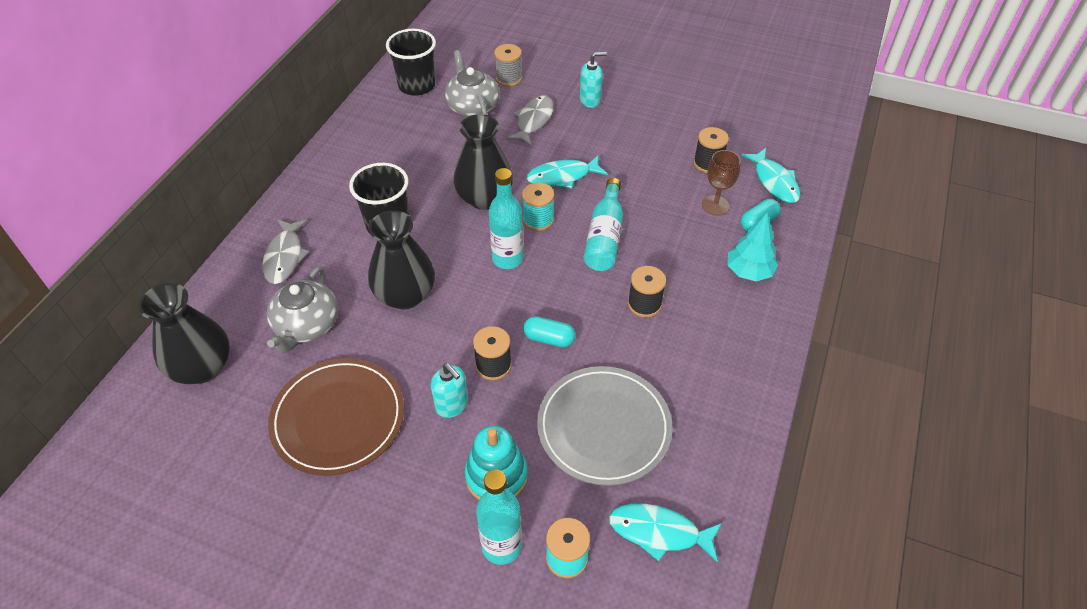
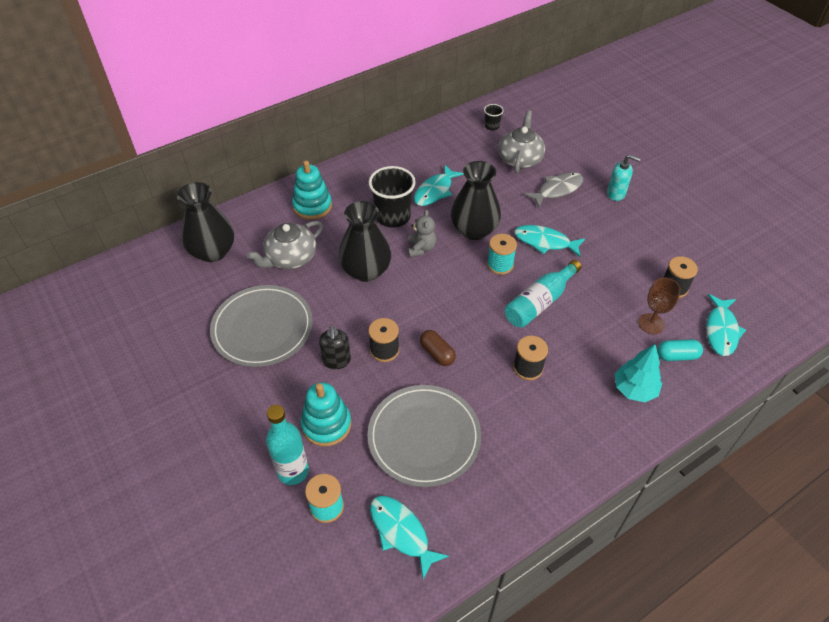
camera: 35 degrees right, 0 degrees up
grey fish [262,220,309,284] -> turquoise stacking toy [292,161,332,220]
brown plate [268,358,404,476] -> grey plate [210,285,313,367]
black cup [386,29,436,96] -> black cup [484,104,504,131], size x0.48
turquoise soap dispenser [431,363,468,418] -> black soap dispenser [319,325,351,369]
turquoise bottle [489,168,523,269] -> none
grey spool [494,44,522,87] -> none
turquoise capsule [523,316,576,348] -> brown capsule [420,330,456,366]
none -> grey teddy bear [408,210,437,257]
none -> turquoise fish [414,165,464,206]

